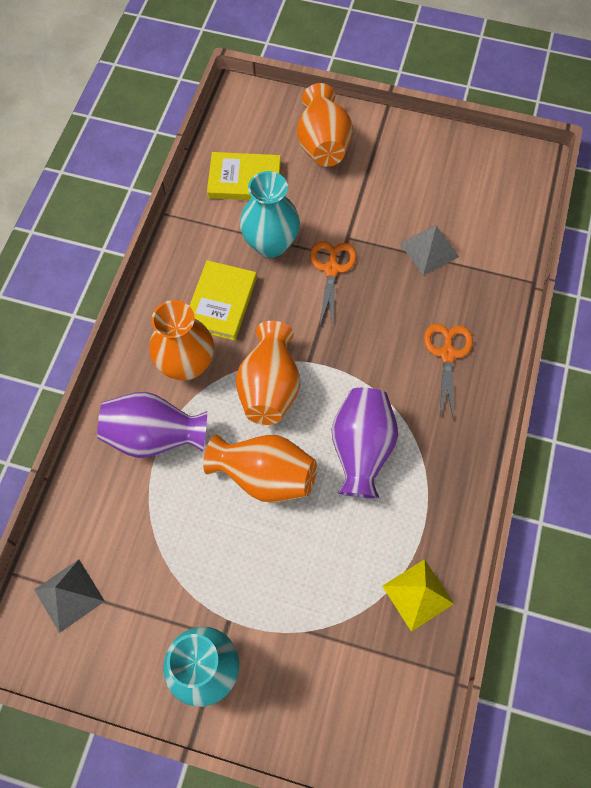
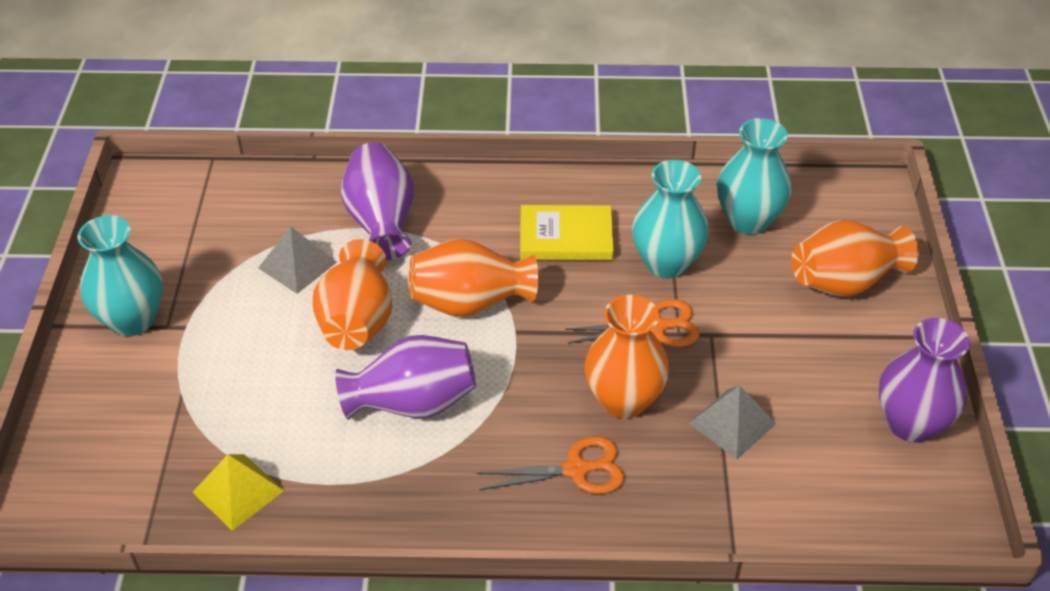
camera: 75 degrees right, 20 degrees down
grey pyramid [34,559,105,633] -> grey pyramid moved to [258,226,337,294]
orange vase [149,300,214,380] -> orange vase moved to [585,295,669,419]
yellow book [207,152,281,200] -> turquoise vase [717,118,792,235]
none -> purple vase [879,318,970,443]

